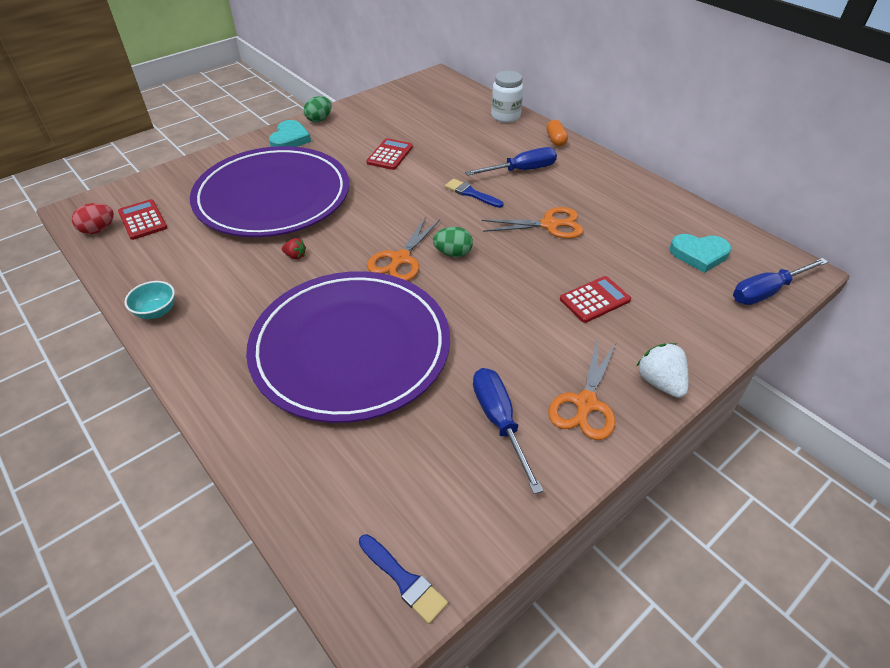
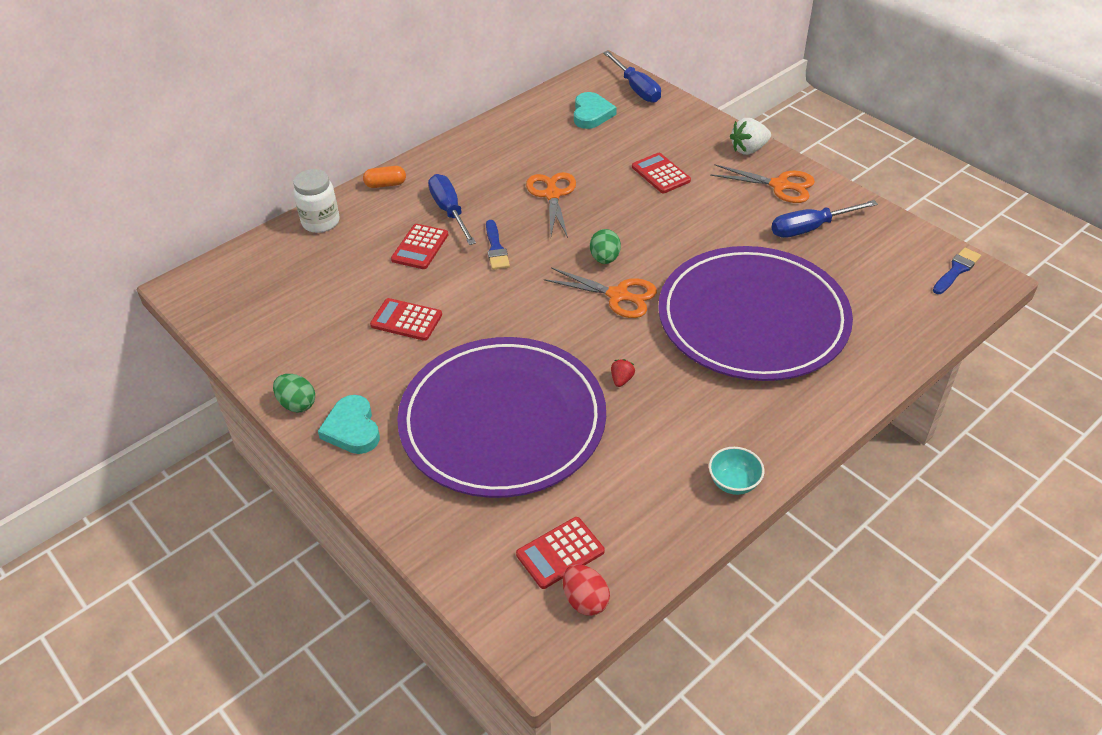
camera: 90 degrees left, 0 degrees up
turquoise heart [269,120,311,147] -> turquoise heart turned 120 degrees counterclockwise [318,395,380,454]
blue brush [445,179,503,208] -> blue brush turned 45 degrees counterclockwise [486,220,510,270]
none -> red calculator [391,224,448,269]

